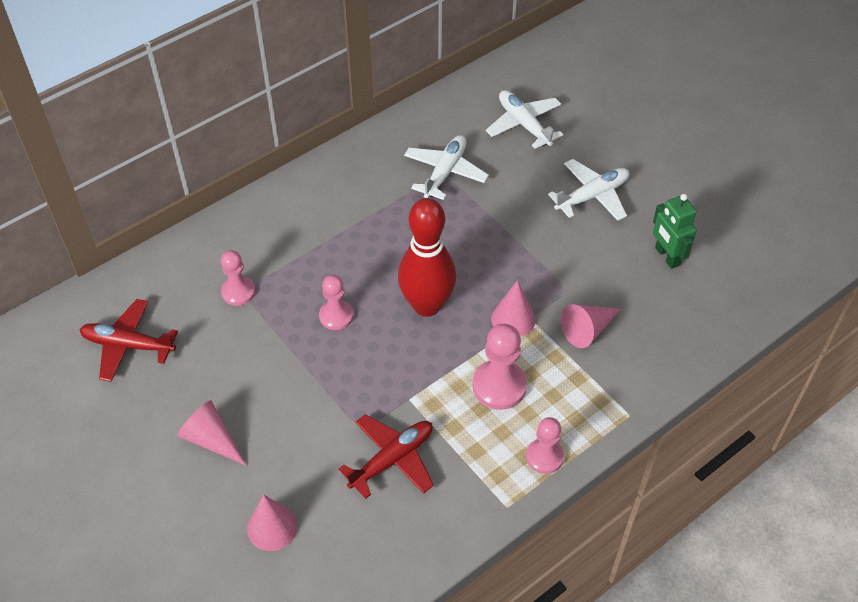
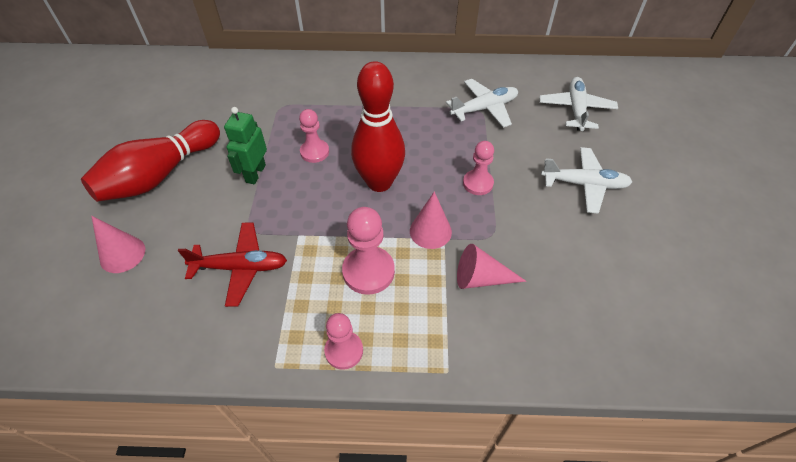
camera: 40 degrees right, 0 degrees up
red plane [80,299,178,382] -> none
pink cone [177,400,246,465] -> red bowling pin [81,120,220,202]
pink pawn [221,250,255,306] -> pink pawn moved to [463,141,494,195]
green robot [653,194,697,269] -> green robot moved to [224,107,267,184]

